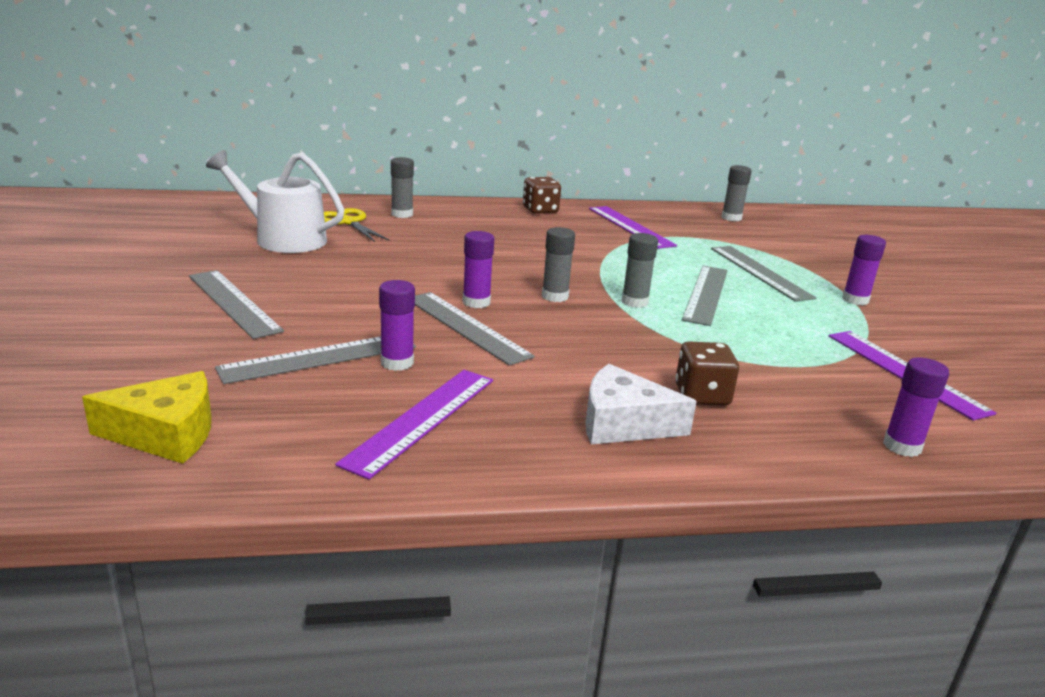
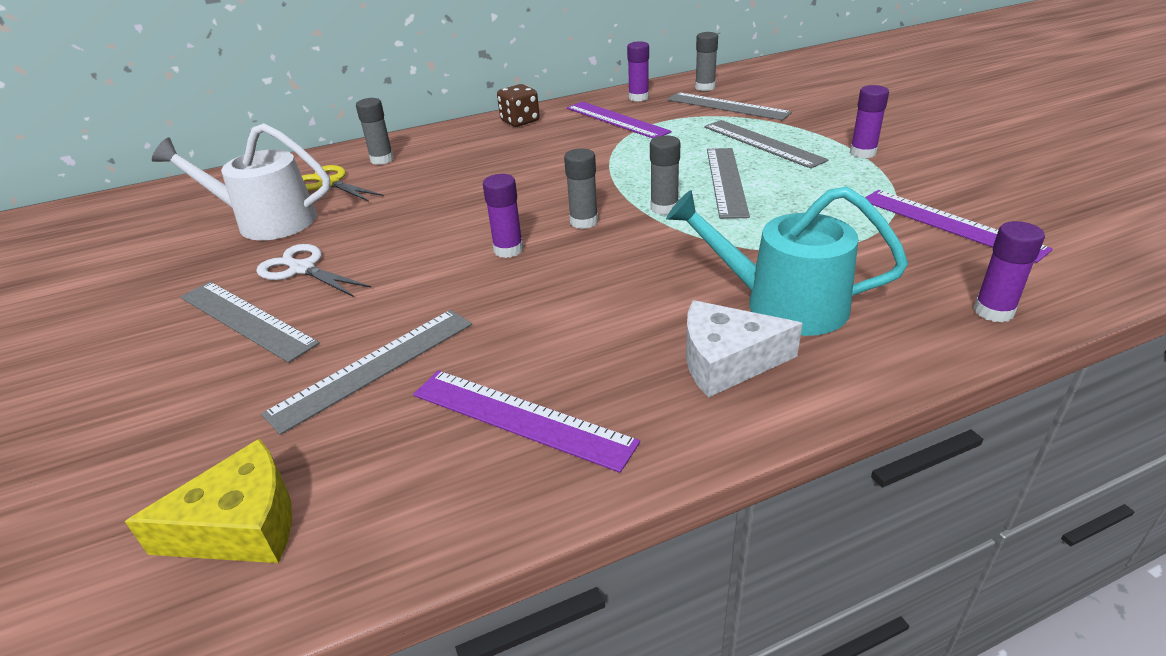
camera: 10 degrees left, 10 degrees up
purple ruler [335,370,493,480] -> purple ruler turned 75 degrees counterclockwise [413,370,640,473]
purple glue stick [379,280,415,371] -> purple glue stick moved to [627,41,649,102]
grey ruler [415,292,535,366] -> grey ruler moved to [667,92,792,120]
brown dice [676,341,739,406] -> turquoise watering can [666,187,908,336]
none -> white scissors [256,244,371,297]

